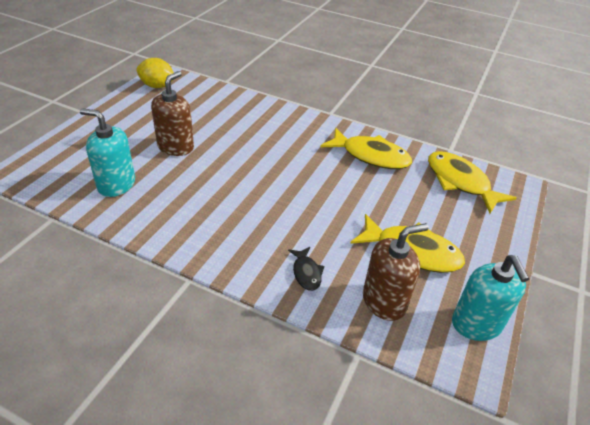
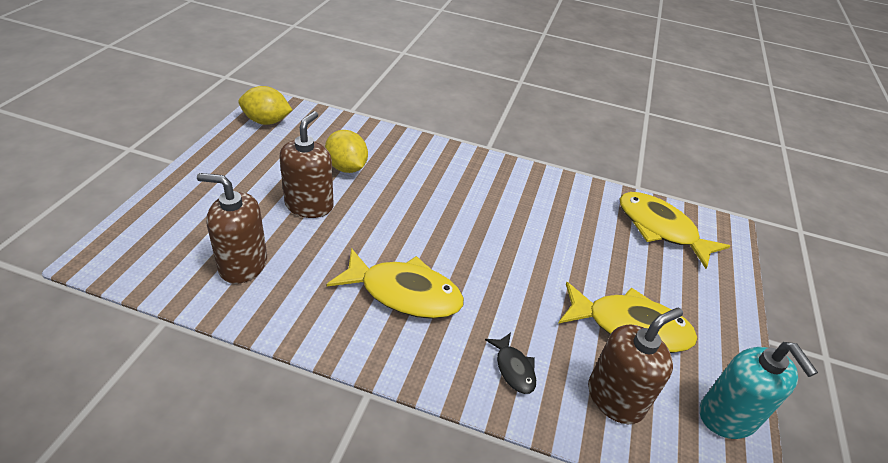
camera: 10 degrees left, 0 degrees up
turquoise soap dispenser [80,108,135,197] -> brown soap dispenser [197,173,267,284]
yellow fish [320,128,412,169] -> yellow fish moved to [327,248,464,319]
none -> yellow lemon [325,130,368,173]

